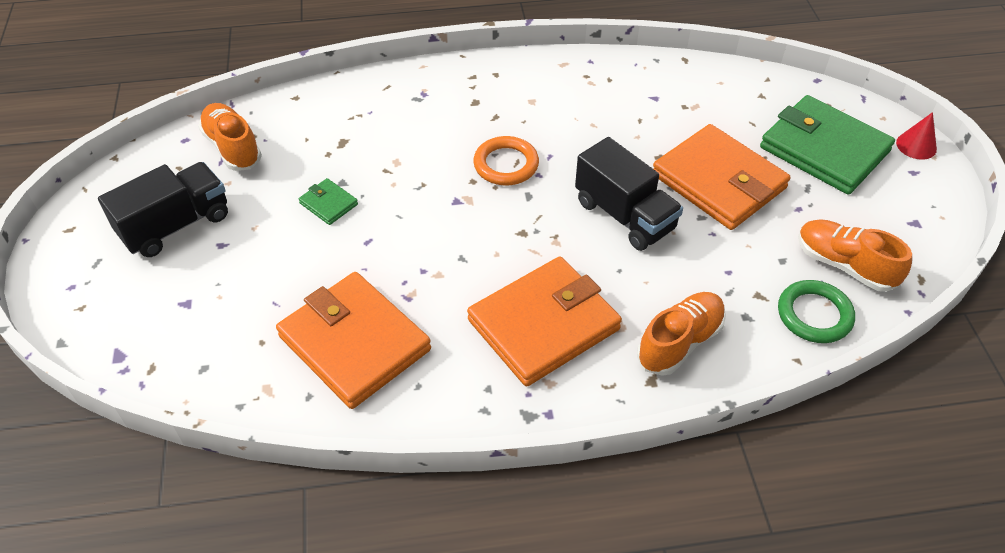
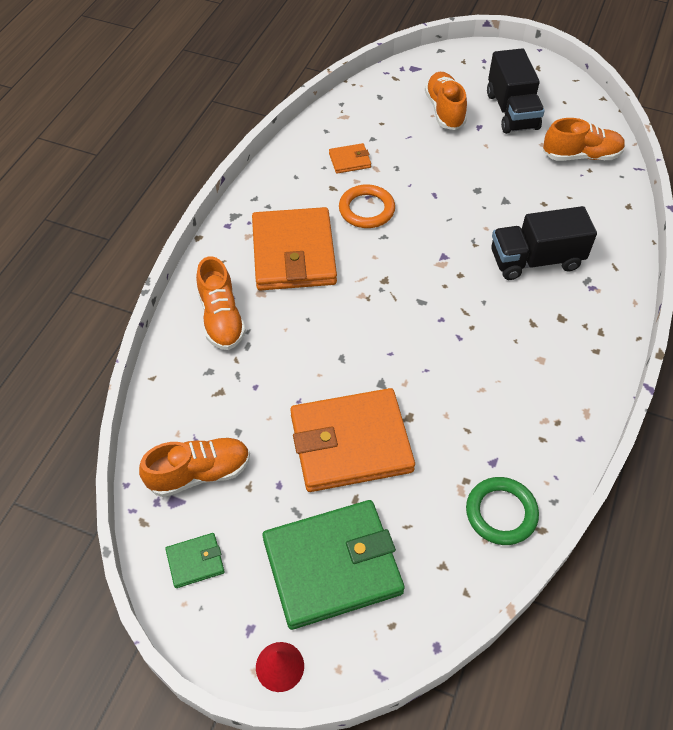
camera: 120 degrees right, 5 degrees up
orange wallet [276,272,431,409] -> orange wallet [329,143,371,174], size x0.43
green wallet [299,178,358,225] -> green wallet moved to [165,533,225,588]
orange ring [473,136,539,185] -> orange ring moved to [339,184,395,228]
black truck [575,137,683,251] -> black truck moved to [491,206,597,280]
green ring [778,280,855,343] -> green ring moved to [466,477,539,545]
none -> orange shoe [425,72,467,130]

